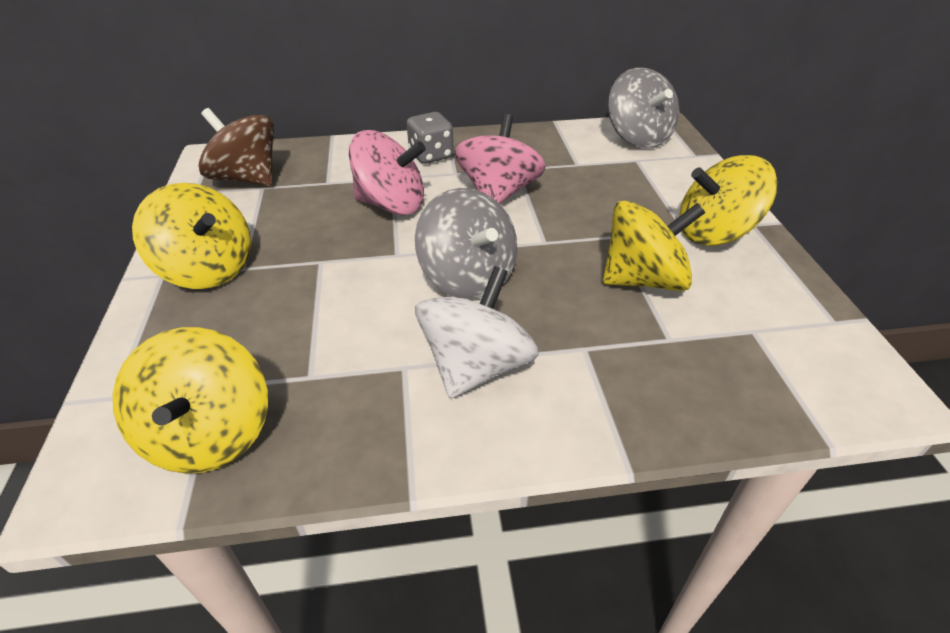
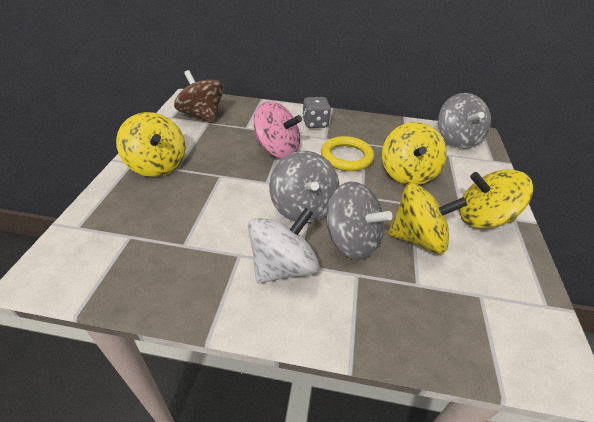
camera: 15 degrees right, 0 degrees up
yellow spinning top [113,327,268,474] -> yellow spinning top moved to [382,122,447,185]
pink spinning top [454,114,546,204] -> yellow ring [321,136,374,171]
none -> grey spinning top [326,181,392,260]

